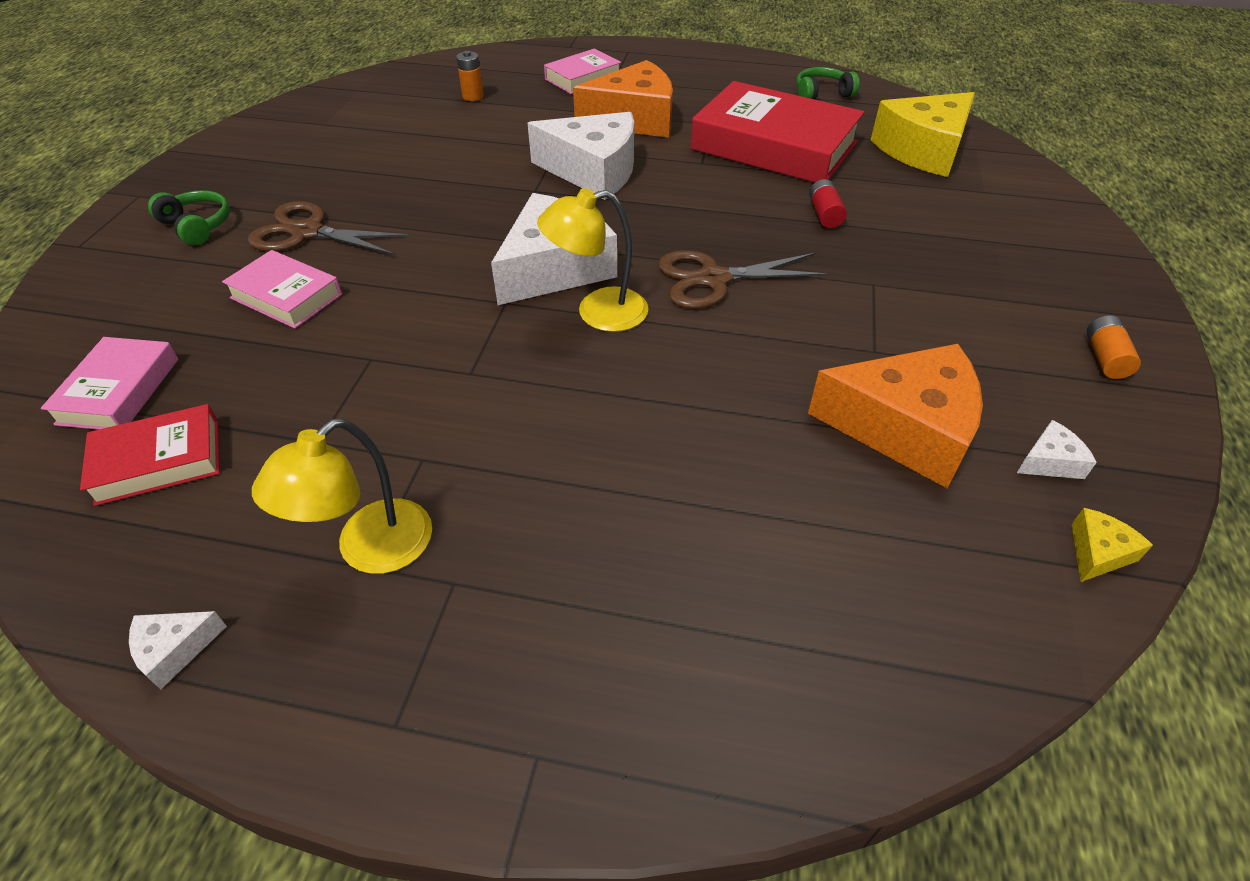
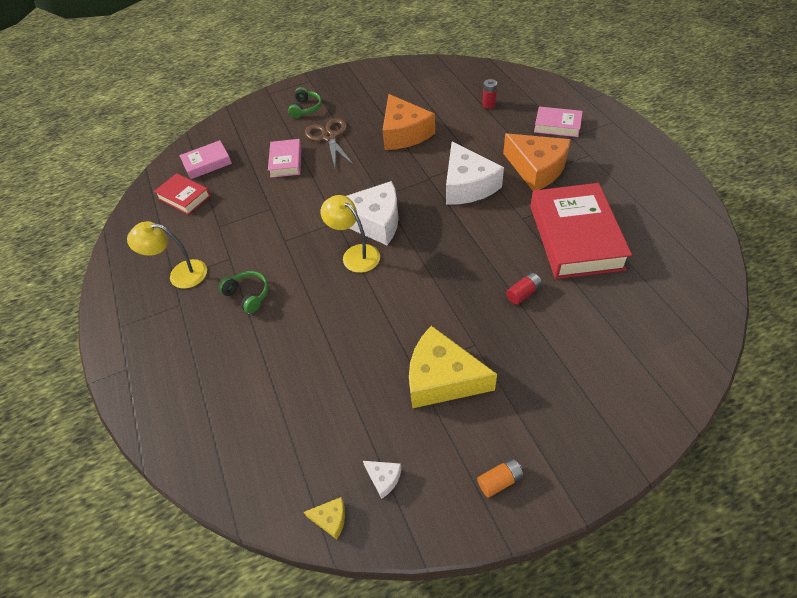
camera: 60 degrees right, 5 degrees up
white cheese [129,611,227,690] -> none
orange battery [456,51,484,101] -> red battery [482,79,497,109]
brown scissors [658,250,830,309] -> none
green headphones [796,67,859,100] -> green headphones moved to [218,271,268,314]
orange cheese [808,344,983,488] -> orange cheese moved to [382,94,435,150]
yellow cheese [871,92,975,177] -> yellow cheese moved to [409,326,497,408]

